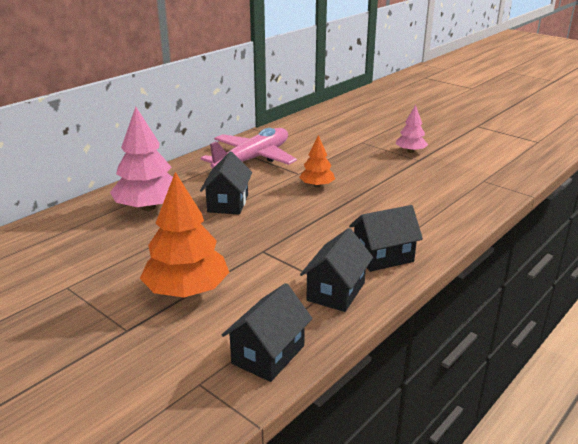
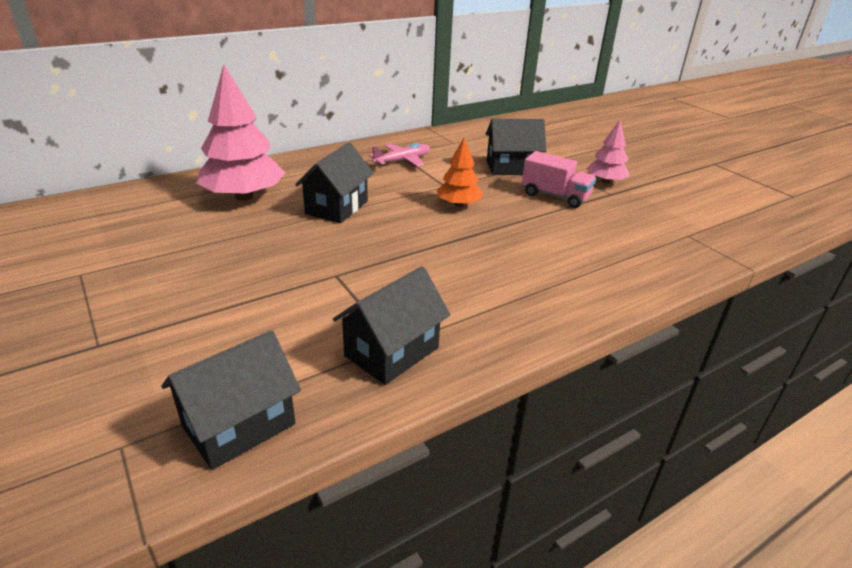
camera: 15 degrees right, 5 degrees up
orange tree [140,172,229,298] -> none
pink plane [201,128,297,169] -> pink plane [369,143,430,167], size x0.50
black house [349,205,423,272] -> black house moved to [486,119,546,175]
none -> pink truck [522,151,596,208]

